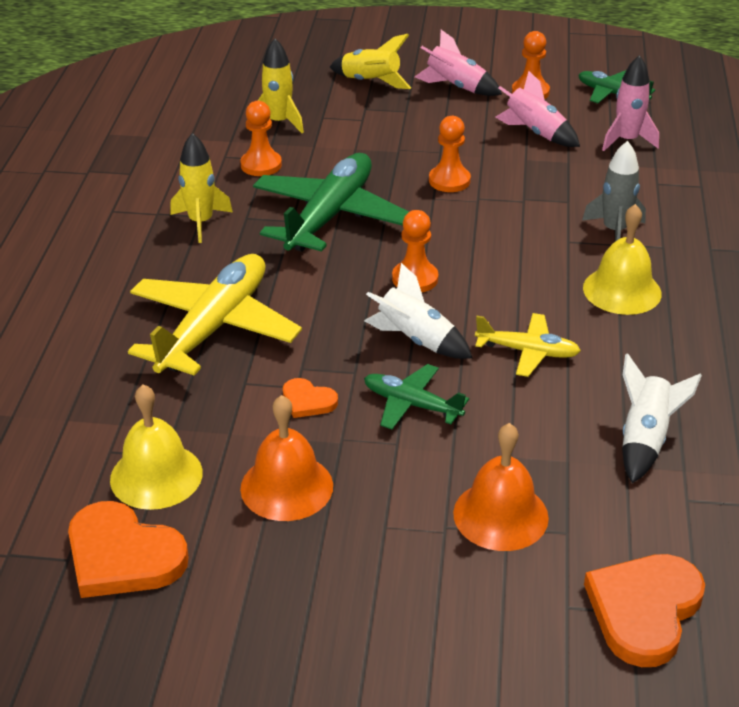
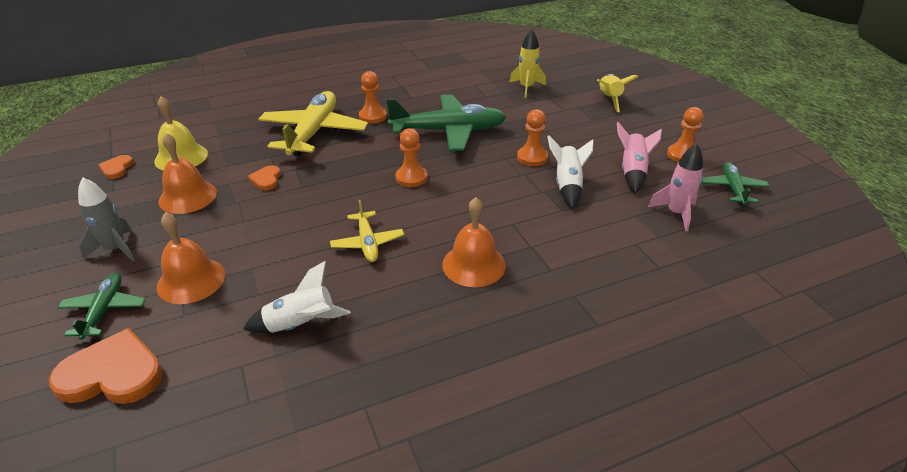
camera: 60 degrees right, 0 degrees up
orange heart [68,501,189,598] -> orange heart [98,155,134,179], size x0.51
yellow plane [128,254,302,376] -> yellow plane turned 75 degrees counterclockwise [258,91,368,156]
yellow rocket [170,133,233,243] -> none
orange pawn [241,101,282,176] -> orange pawn moved to [359,71,387,124]
white rocket [364,263,472,359] -> white rocket moved to [548,135,594,209]
green plane [364,364,469,430] -> green plane moved to [57,273,146,340]
pink rocket [415,30,502,96] -> none
grey rocket [582,141,646,241] -> grey rocket moved to [78,178,135,262]
yellow bell [583,204,662,315] -> orange bell [442,197,506,287]

